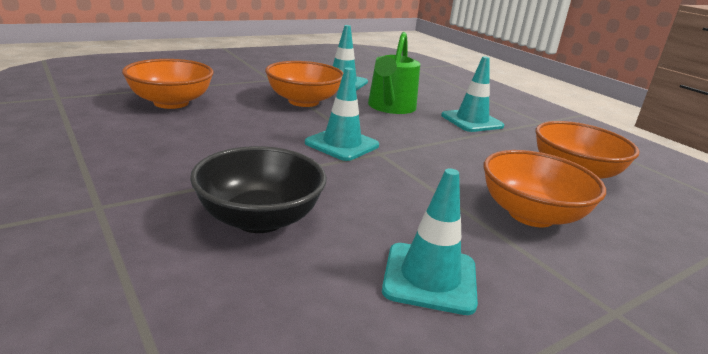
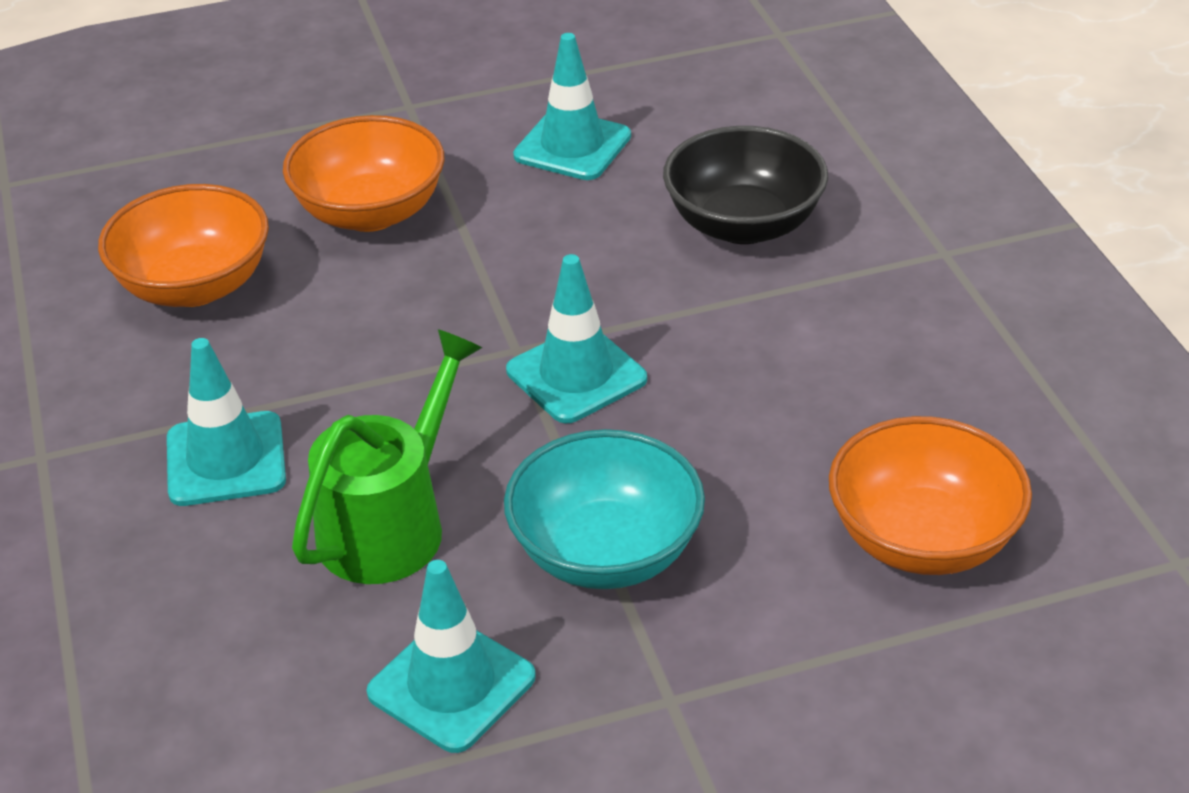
camera: 160 degrees left, 15 degrees up
orange bowl [265,61,343,107] -> turquoise bowl [504,429,705,589]

